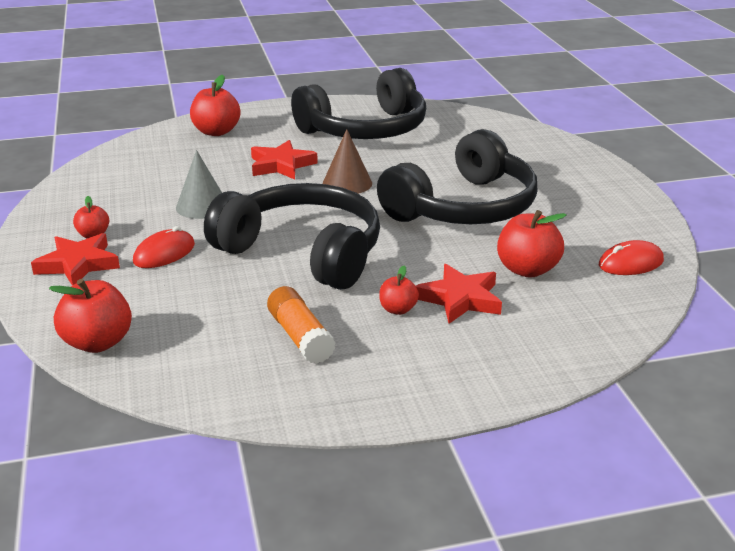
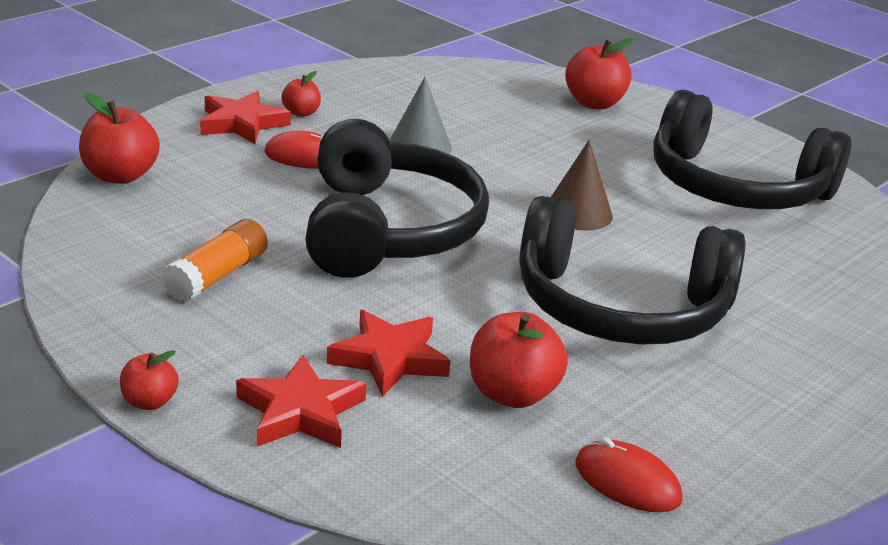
camera: 55 degrees right, 0 degrees up
red star [251,140,318,180] -> red star moved to [236,355,366,448]
red apple [379,266,419,315] -> red apple moved to [120,350,179,410]

